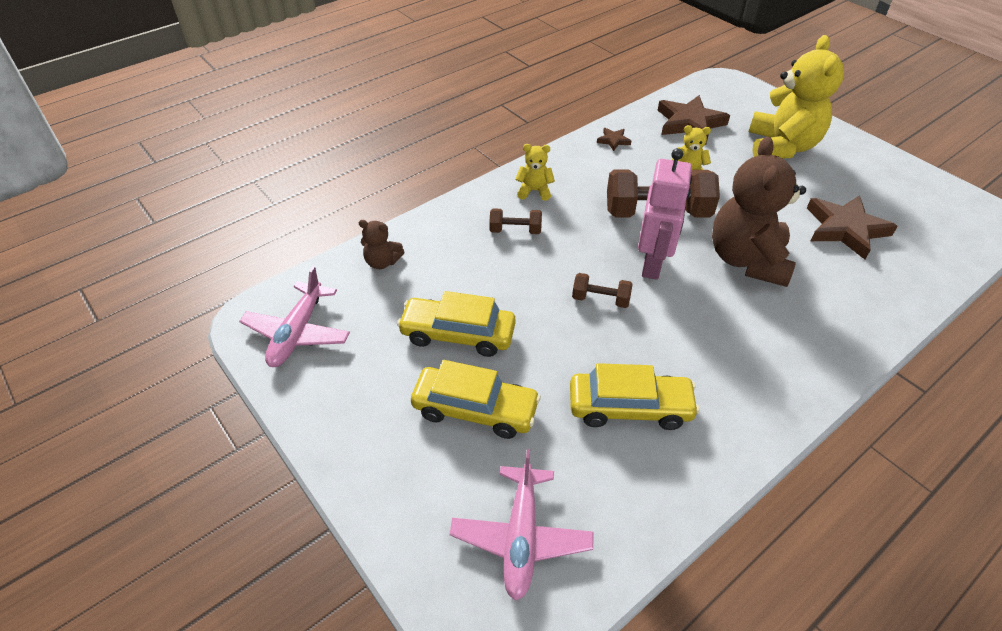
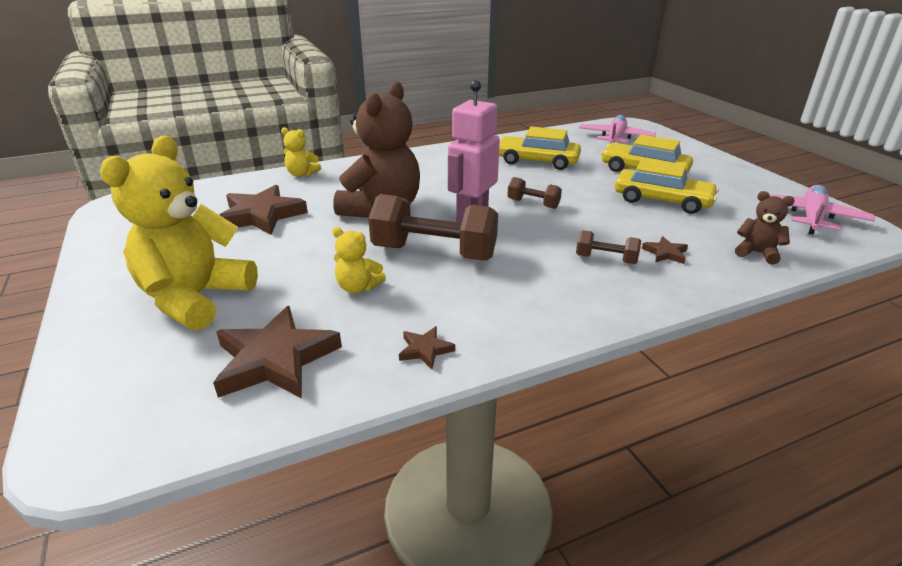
camera: 165 degrees left, 15 degrees down
yellow teddy bear [515,144,555,201] -> yellow teddy bear moved to [281,127,321,177]
none -> brown star [642,236,688,264]

